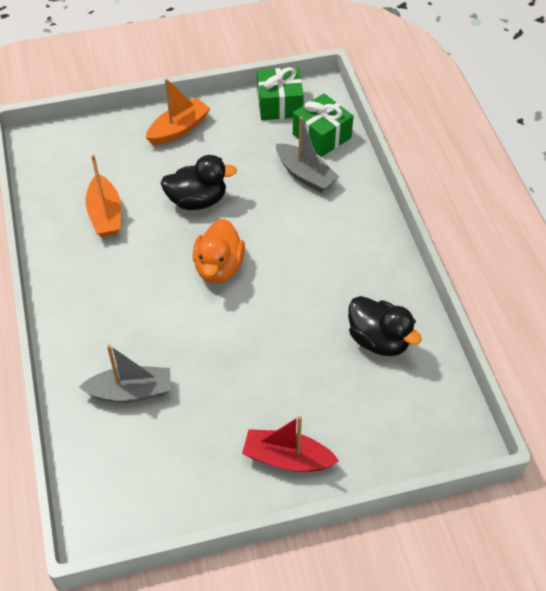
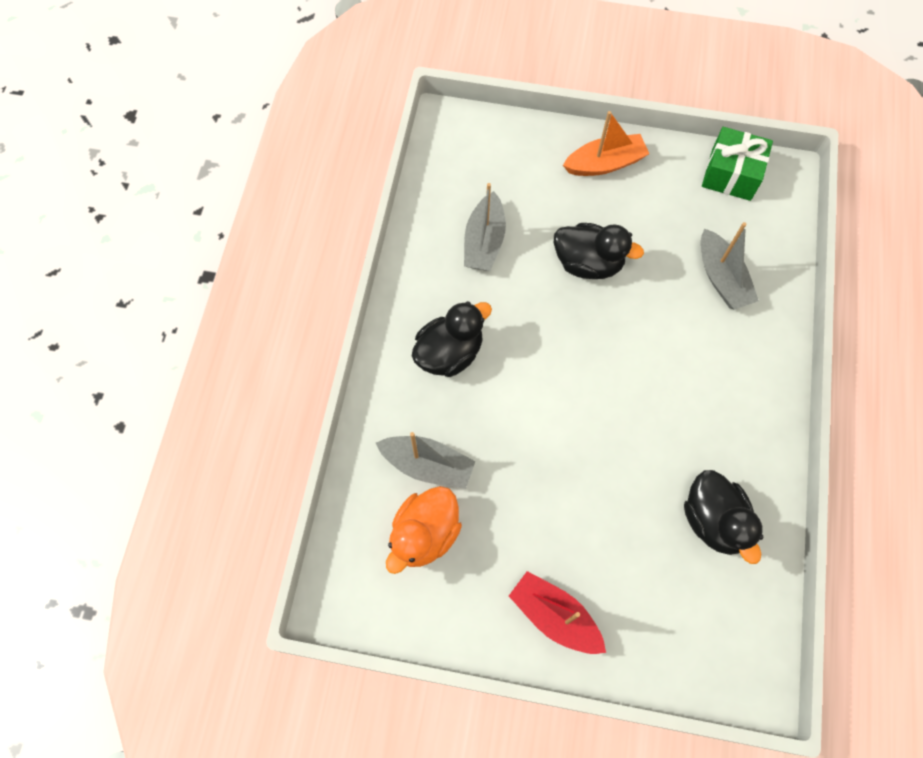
camera: 25 degrees right, 15 degrees up
orange boat [85,155,121,237] -> grey boat [464,183,506,271]
orange duck [193,219,245,283] -> orange duck moved to [386,486,462,574]
green gift [293,93,353,157] -> none
none -> black duck [412,301,492,377]

